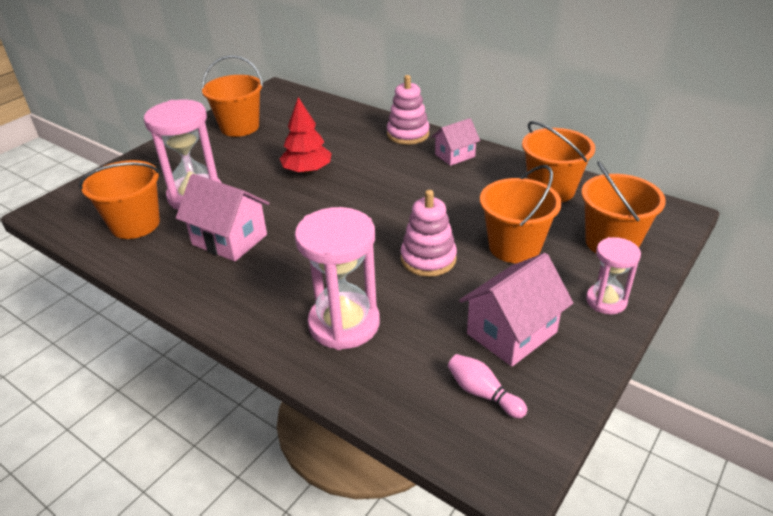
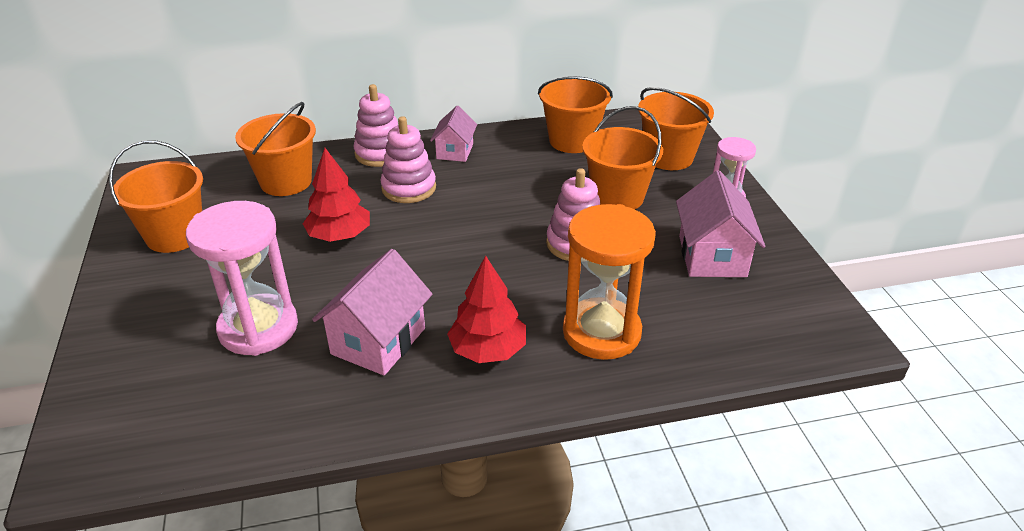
camera: 50 degrees left, 0 degrees up
orange bucket [79,160,160,239] -> orange bucket moved to [235,102,316,196]
pink house [176,174,269,261] -> pink house turned 45 degrees counterclockwise [312,249,432,375]
pink hourglass [295,207,380,350] -> orange hourglass [563,204,656,360]
pink bowling pin [448,354,527,418] -> none
none -> pink stacking toy [380,116,436,203]
none -> red tree [447,256,526,363]

